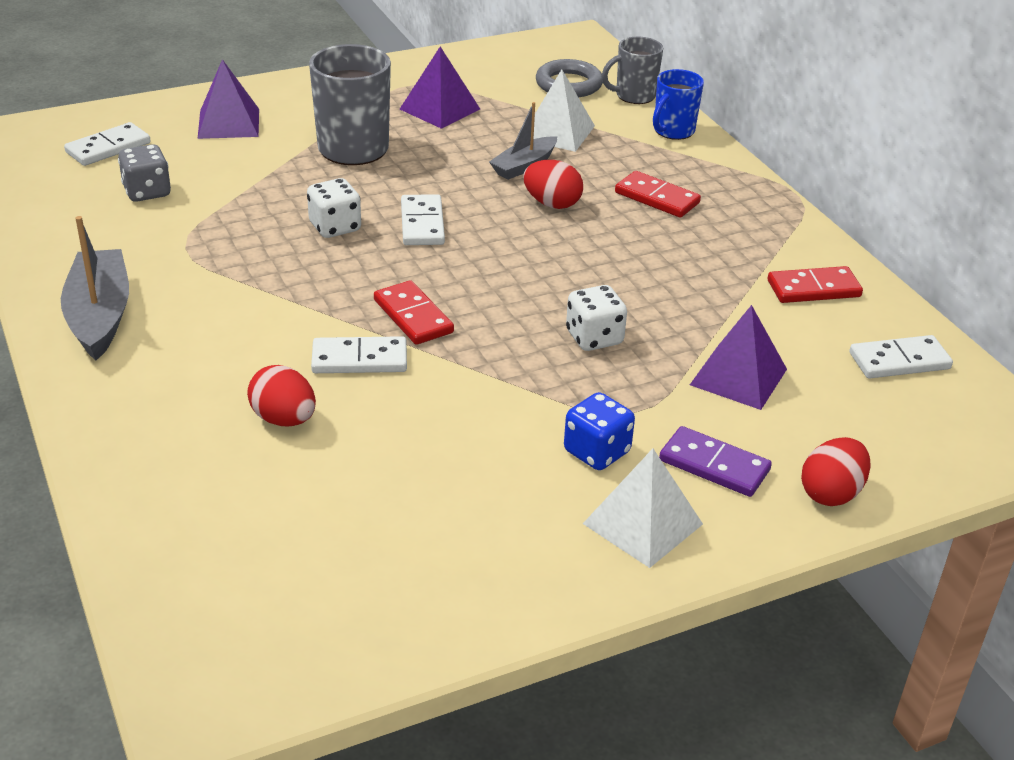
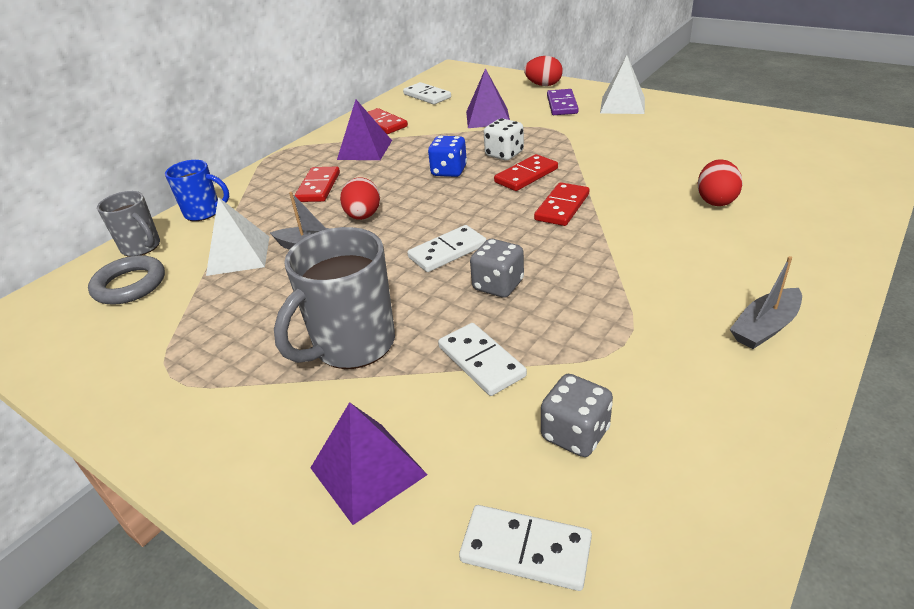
camera: 115 degrees left, 0 degrees up
grey boat [61,216,129,360] -> grey boat [730,256,802,349], size x0.63
white dice [307,178,361,238] -> grey dice [470,239,524,298]
white domino [311,336,407,373] -> white domino moved to [438,323,527,396]
purple pyramid [400,47,480,129] -> purple pyramid moved to [337,100,392,160]
blue dice [564,392,635,470] -> blue dice moved to [428,136,467,177]
none -> red domino [494,154,558,191]

